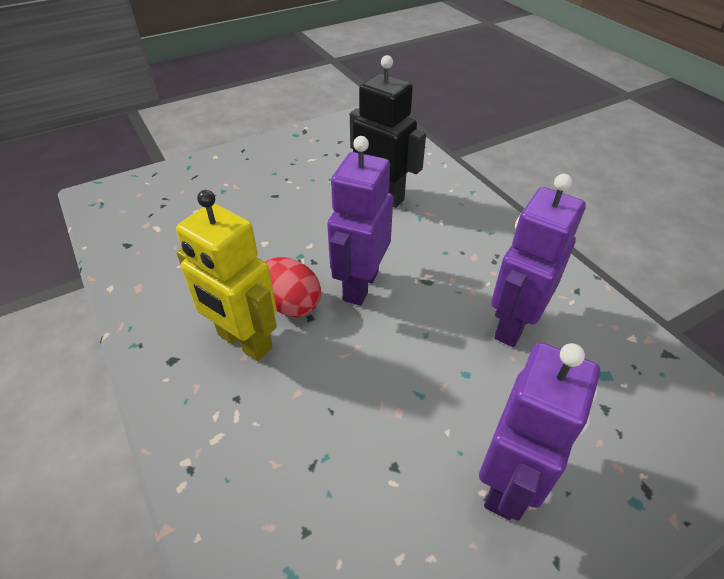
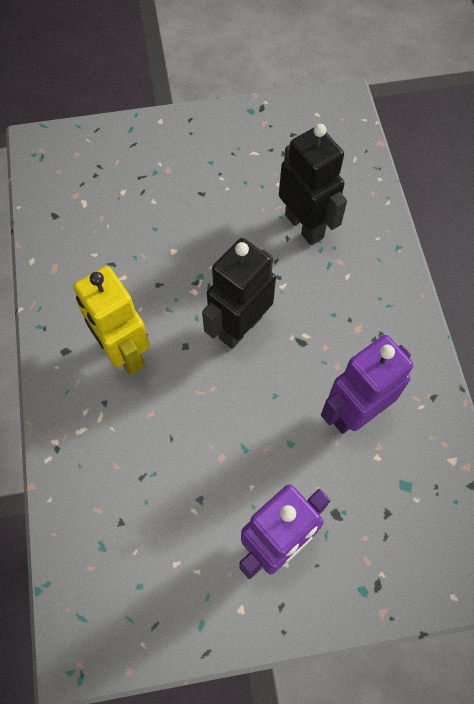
camera: 20 degrees right, 20 degrees up
red egg [266,257,321,317] -> none
purple robot [327,136,393,306] -> black robot [202,238,276,349]

